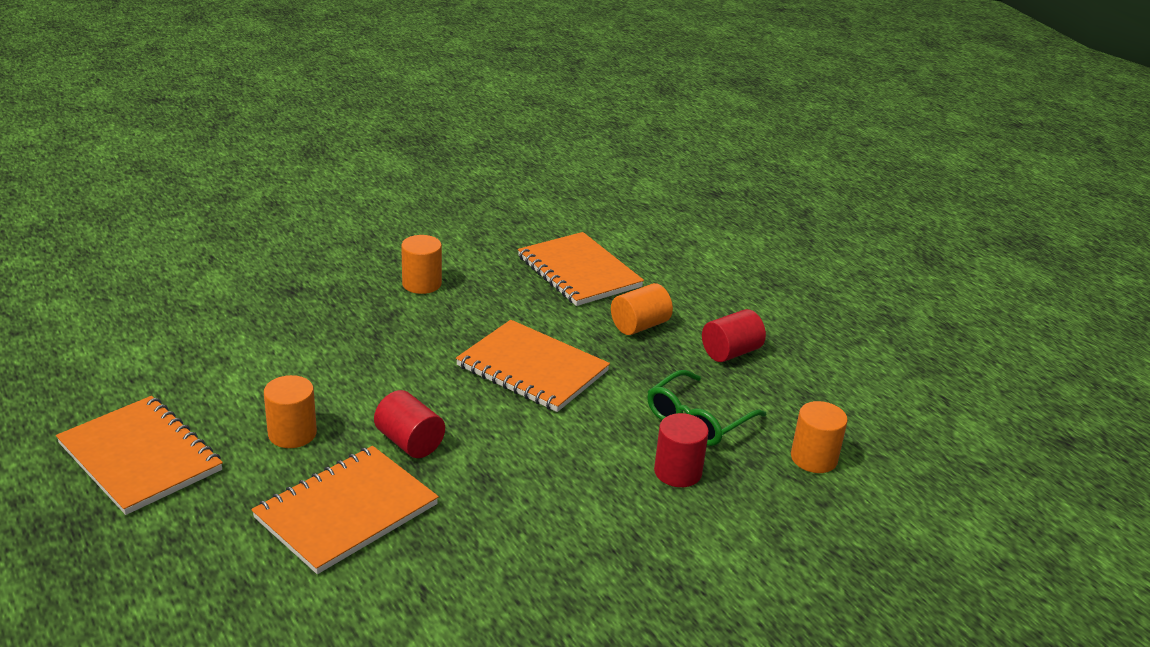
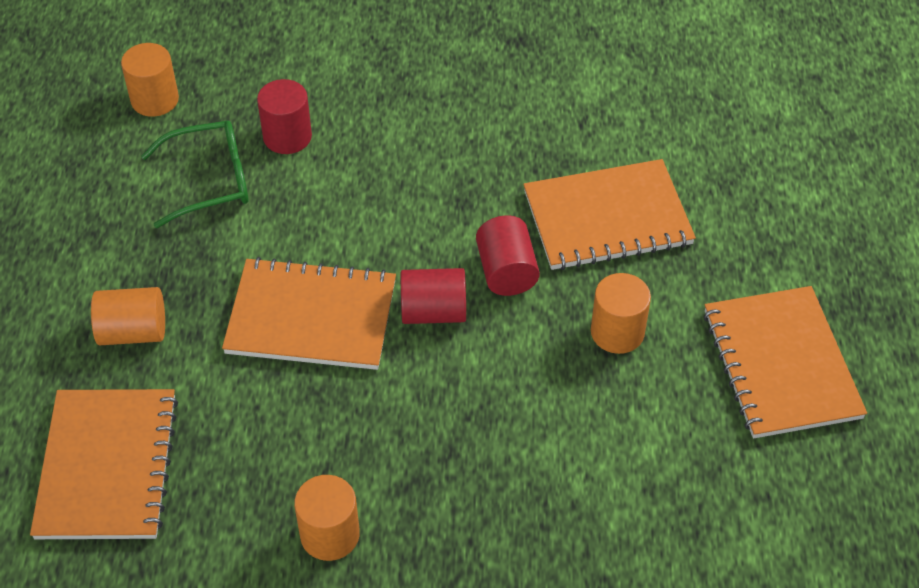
camera: 145 degrees left, 20 degrees up
orange notebook [456,320,610,412] -> orange notebook turned 60 degrees counterclockwise [222,257,396,370]
red cylinder [702,309,766,362] -> red cylinder moved to [401,268,466,324]

